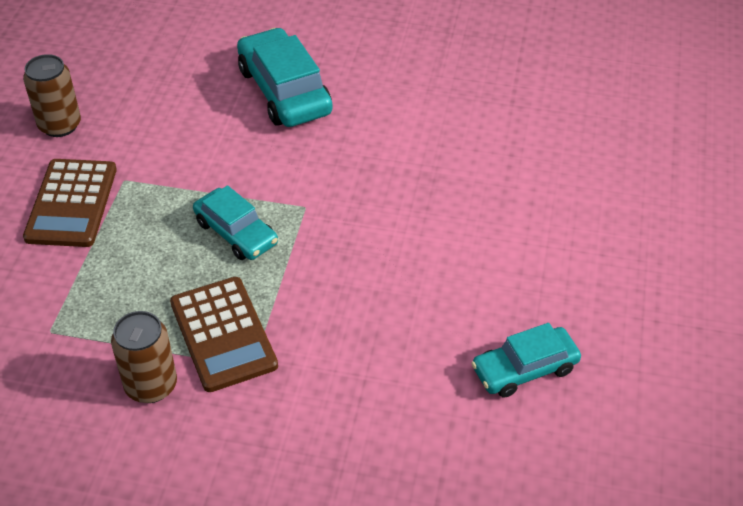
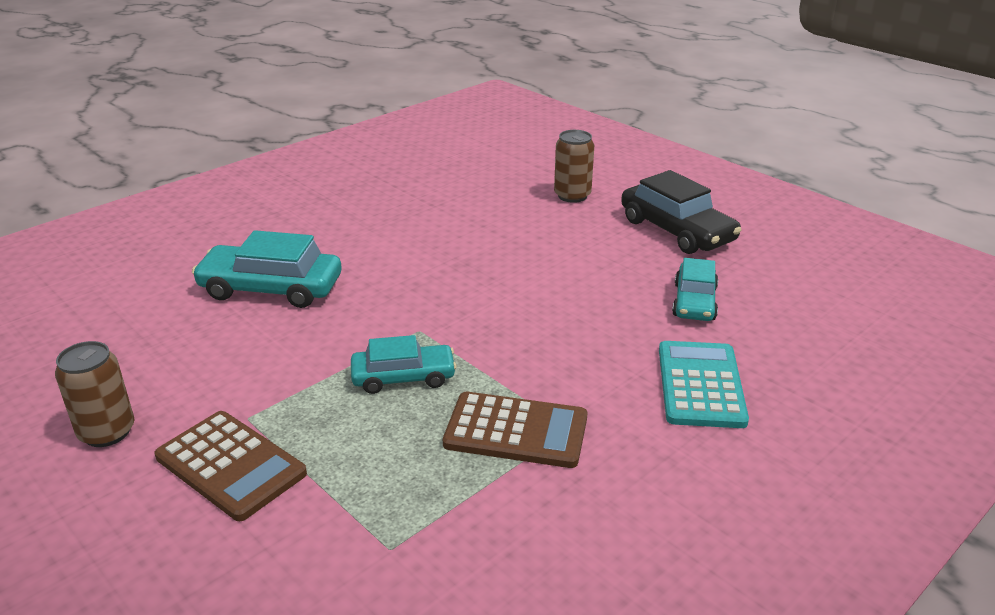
camera: 55 degrees left, 15 degrees down
brown can [111,311,177,403] -> brown can moved to [554,130,594,203]
none -> black car [621,170,741,254]
none -> turquoise calculator [659,341,749,428]

